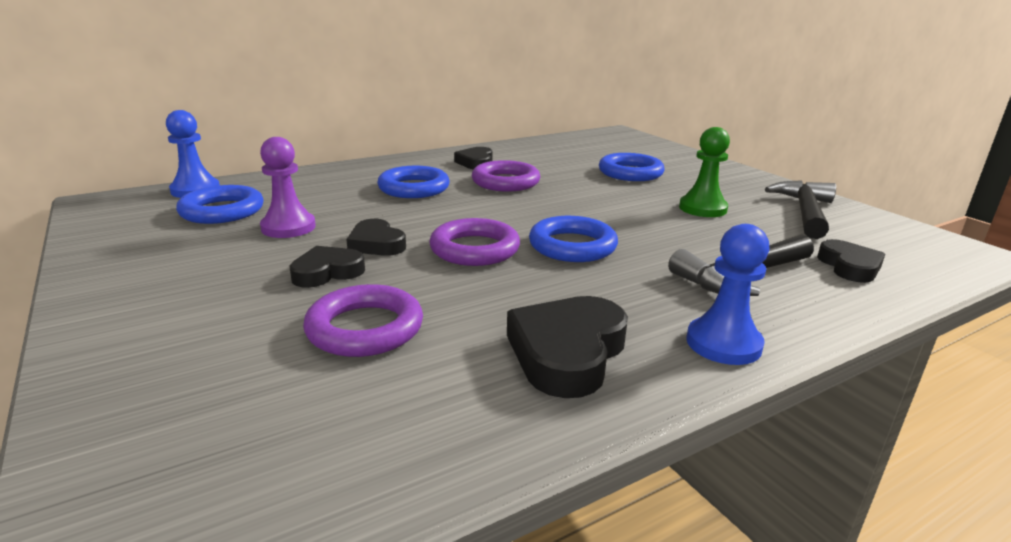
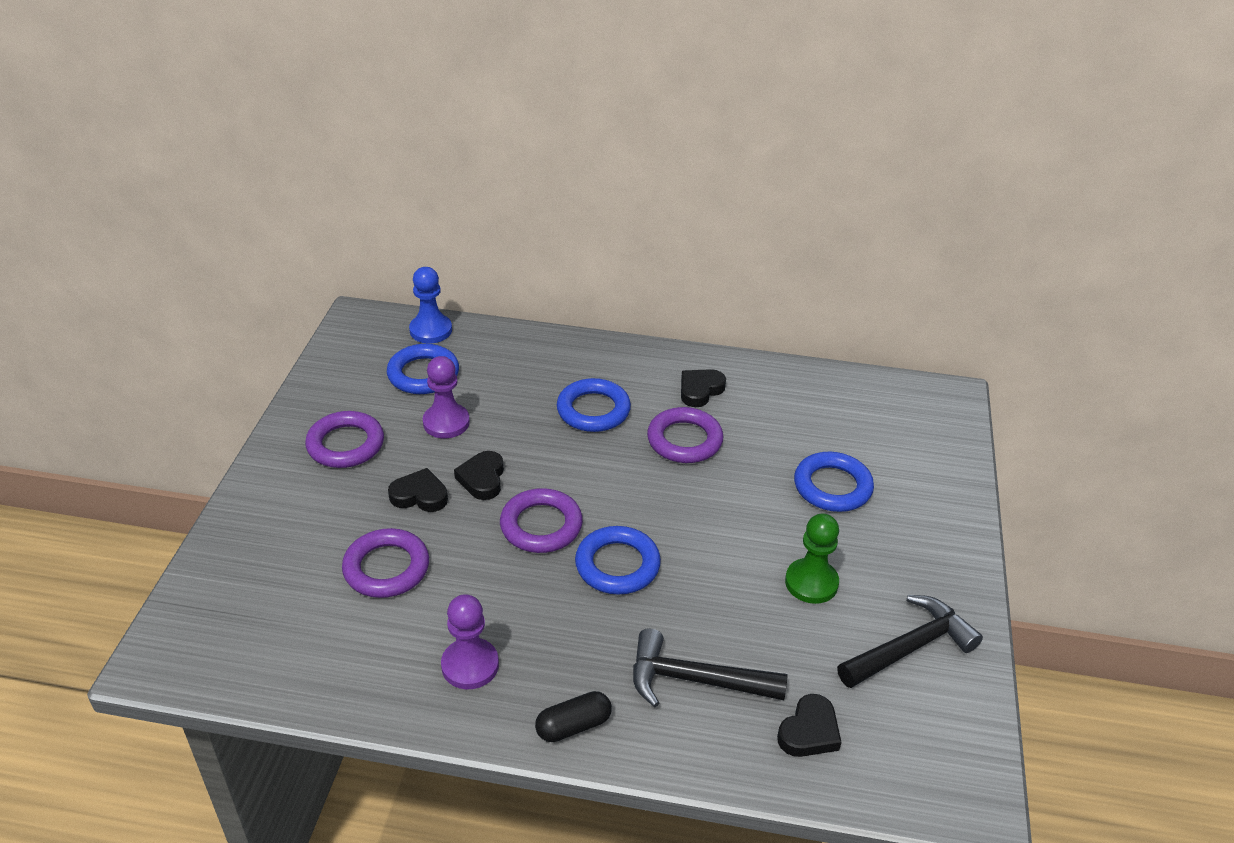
camera: 40 degrees right, 15 degrees up
black heart [507,296,628,398] -> purple pawn [441,594,499,689]
blue pawn [687,224,770,365] -> black capsule [535,691,612,742]
none -> purple ring [305,411,384,468]

